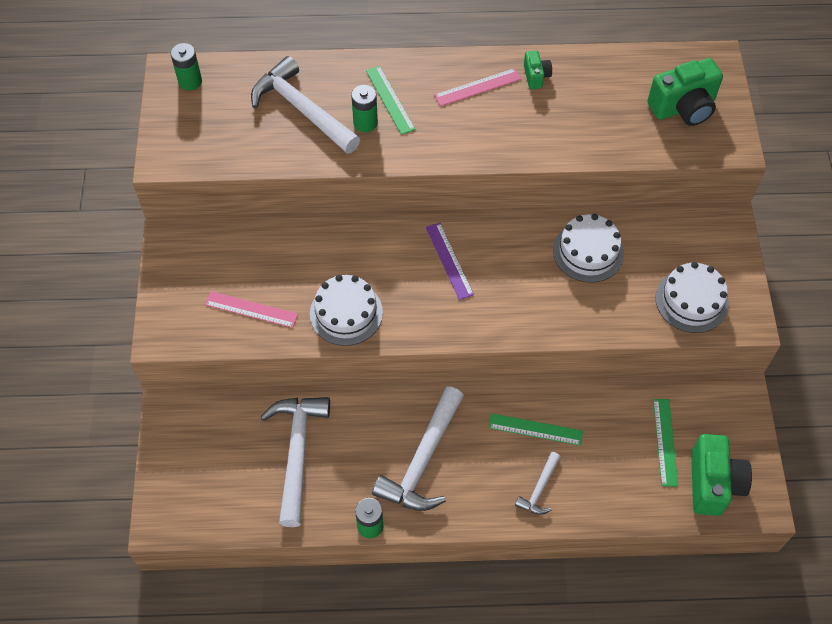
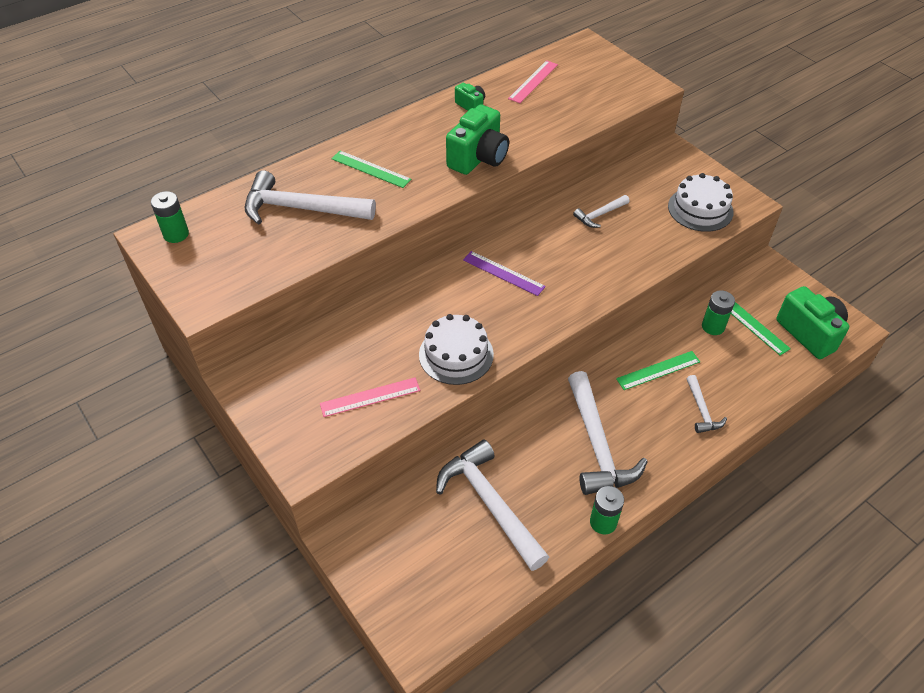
camera: 35 degrees left, 10 degrees down
green battery [351,85,378,132] -> green battery moved to [702,290,735,335]
pink ruler [434,68,521,106] -> pink ruler moved to [508,60,558,103]
white cake [553,214,624,283] -> white hammer [573,195,630,228]
green camera [647,58,723,126] -> green camera moved to [446,104,509,175]

